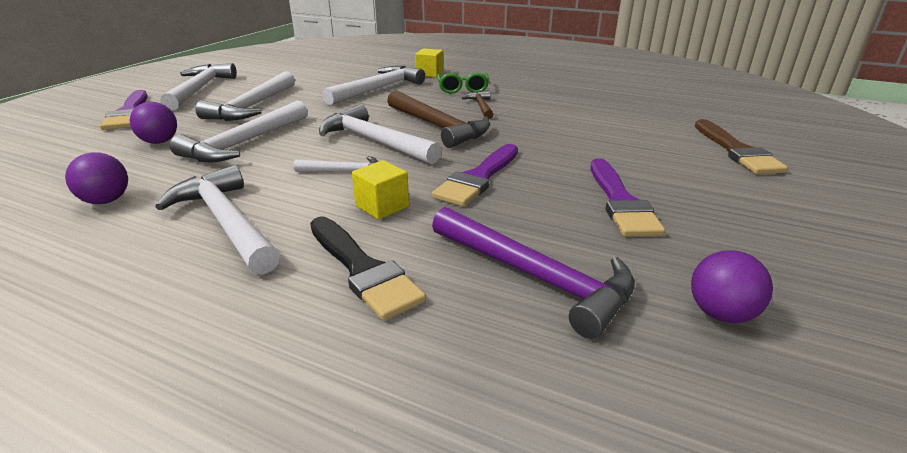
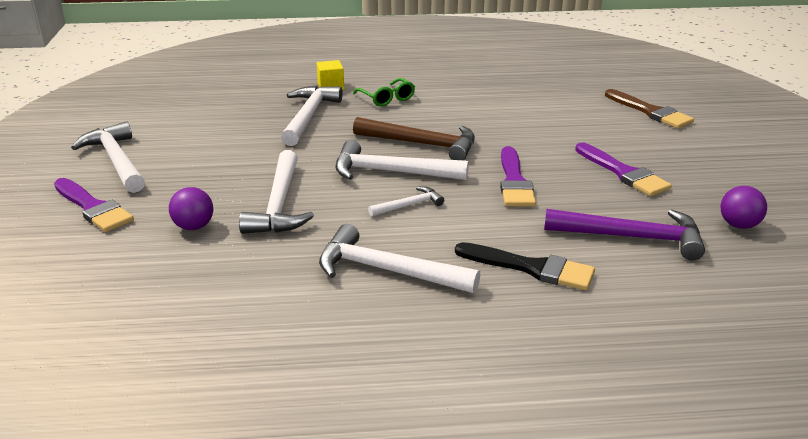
camera: 30 degrees left, 0 degrees up
purple ball [65,152,128,204] -> none
white hammer [195,71,295,121] -> none
yellow cube [352,160,409,220] -> none
brown hammer [462,90,493,119] -> none

